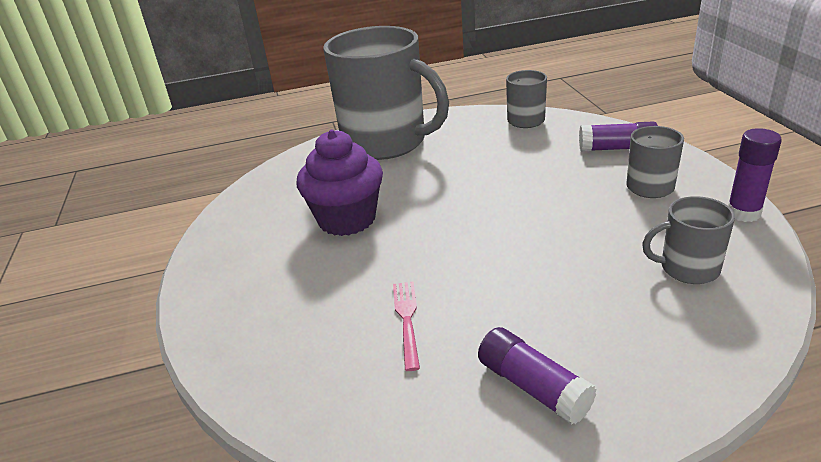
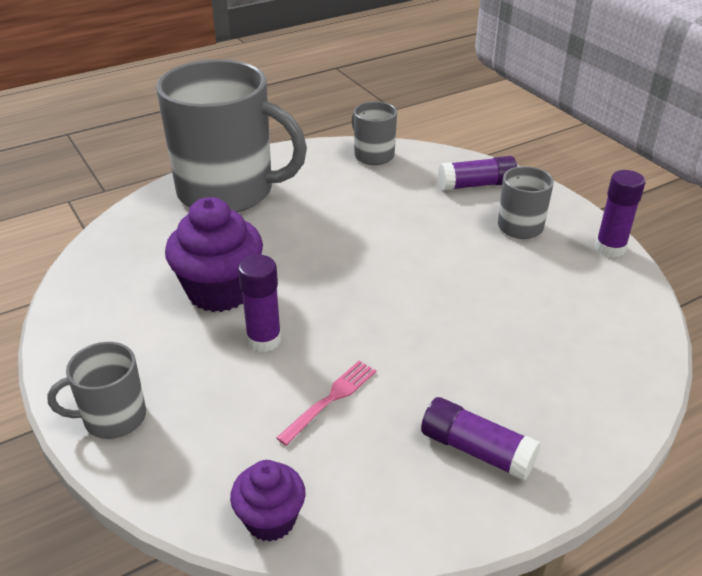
camera: 20 degrees left, 5 degrees up
pink fork [393,281,420,371] -> pink fork turned 60 degrees clockwise [276,361,376,446]
grey mug [642,196,735,284] -> grey mug moved to [47,342,146,439]
none -> purple cupcake [230,460,306,542]
none -> purple glue stick [238,255,281,352]

